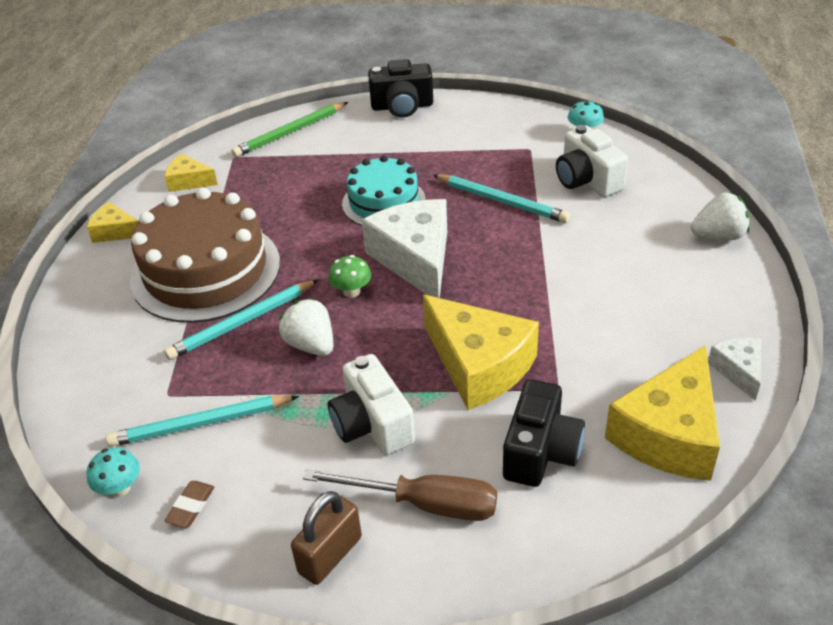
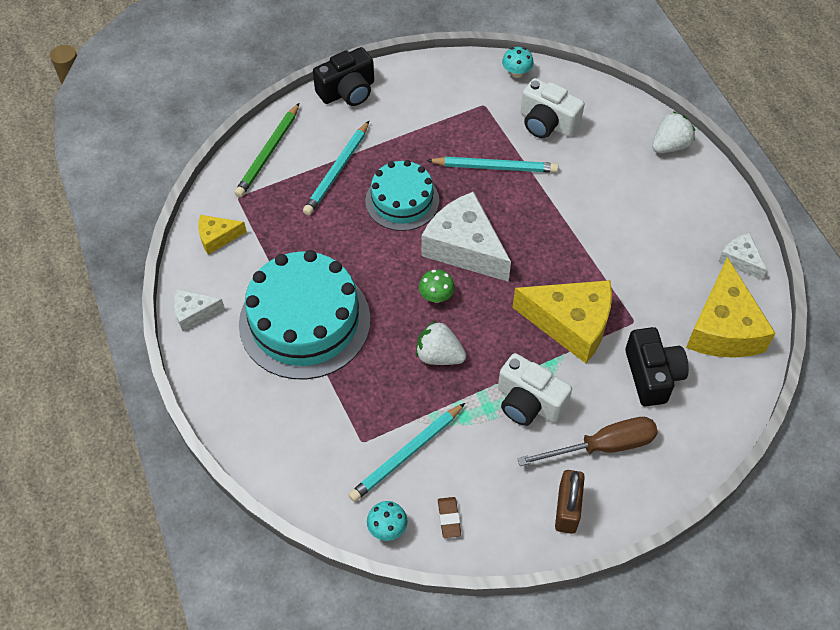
camera: 30 degrees left, 15 degrees up
yellow cheese [87,202,139,243] -> white cheese [174,289,225,331]
brown cake [130,188,280,323] -> turquoise cake [239,250,370,379]
turquoise pencil [164,279,319,360] -> turquoise pencil moved to [303,121,369,216]

